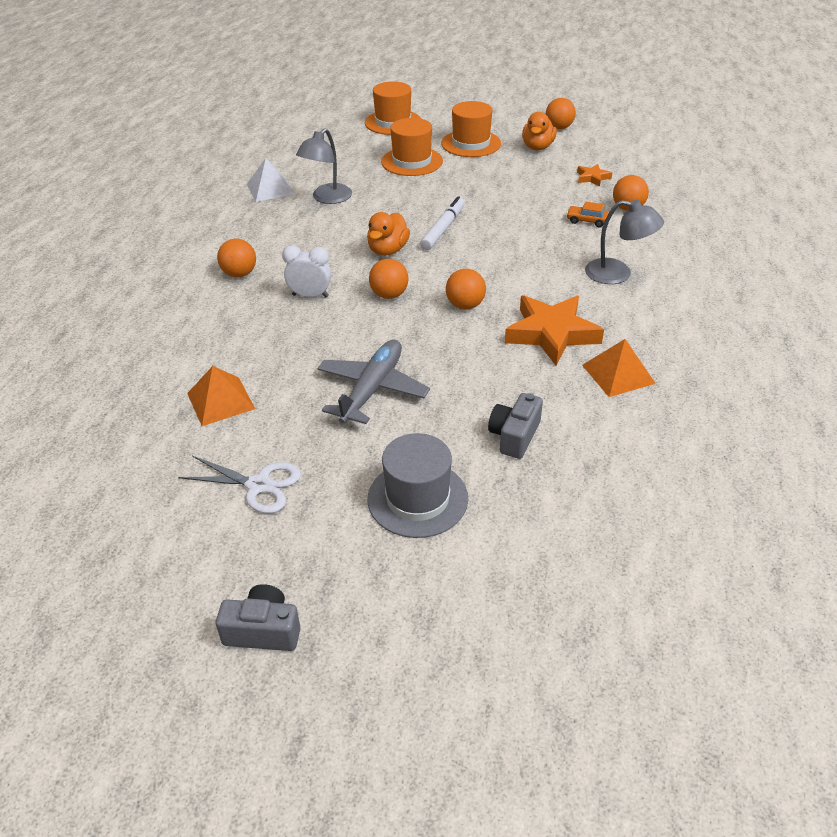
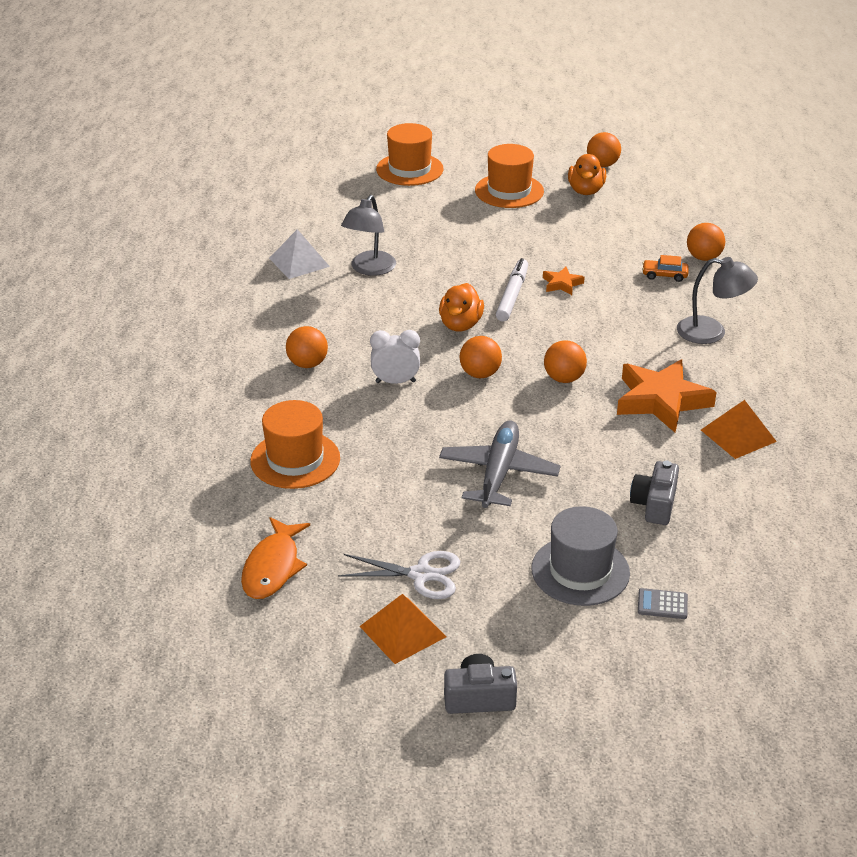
camera: 10 degrees left, 5 degrees down
orange pyramid [187,366,255,426] -> orange pyramid moved to [360,594,446,664]
orange hat [381,118,443,176] -> orange hat moved to [250,400,340,489]
orange star [577,164,612,187] -> orange star moved to [543,267,585,295]
none -> orange fish [241,517,310,599]
none -> grey calculator [638,588,688,619]

